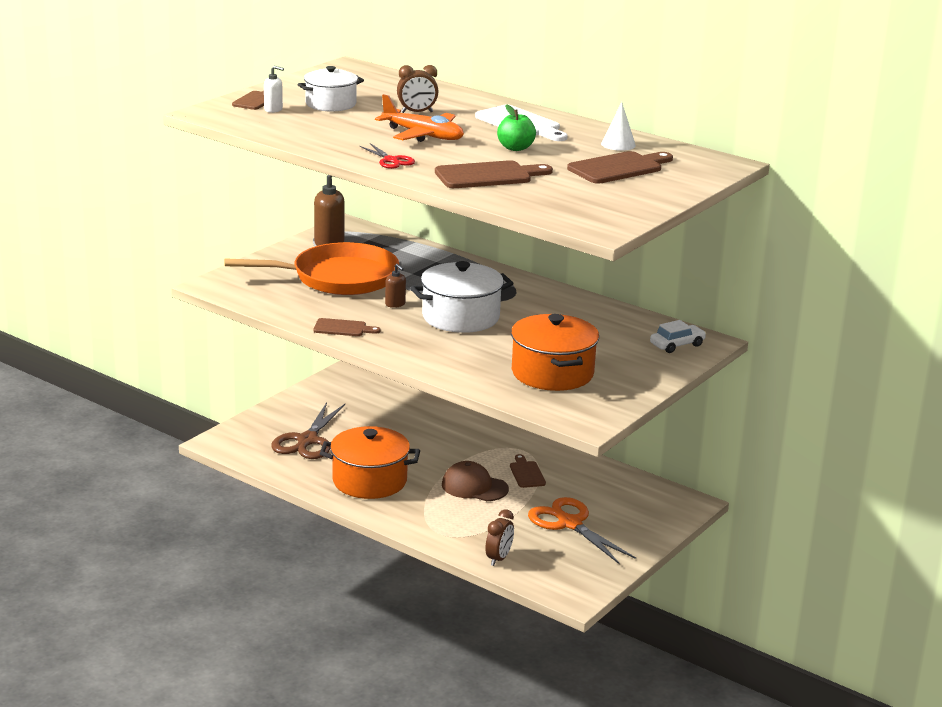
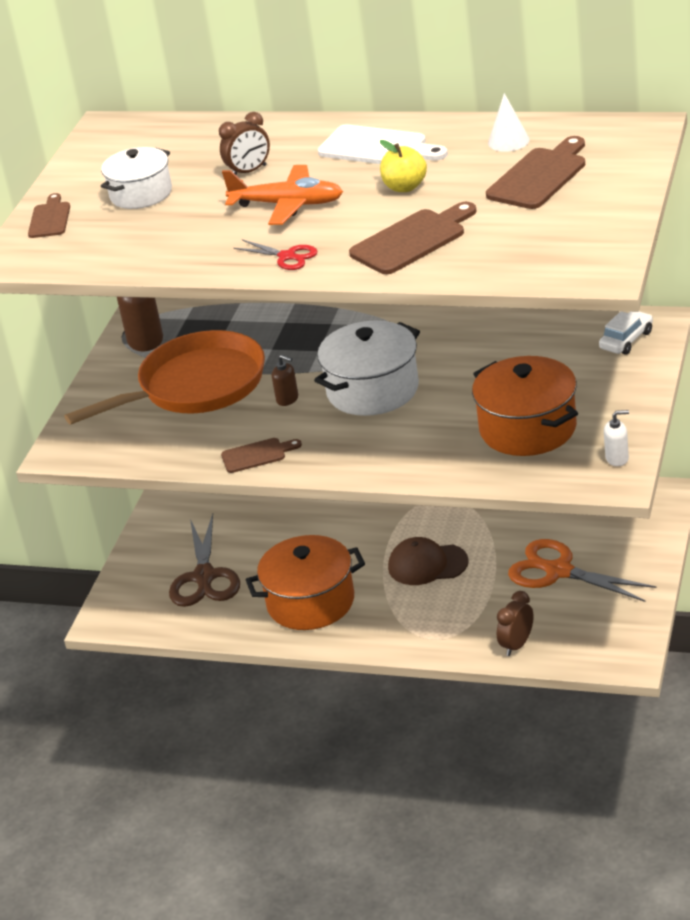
camera: 15 degrees left, 10 degrees up
white soap dispenser [264,65,284,113] -> white soap dispenser moved to [604,410,629,466]
brown clock [485,509,514,566] -> brown clock turned 150 degrees counterclockwise [497,591,534,656]
green apple [497,104,536,151] -> yellow apple [380,140,427,192]
brown cutting board [510,454,546,488] -> none

